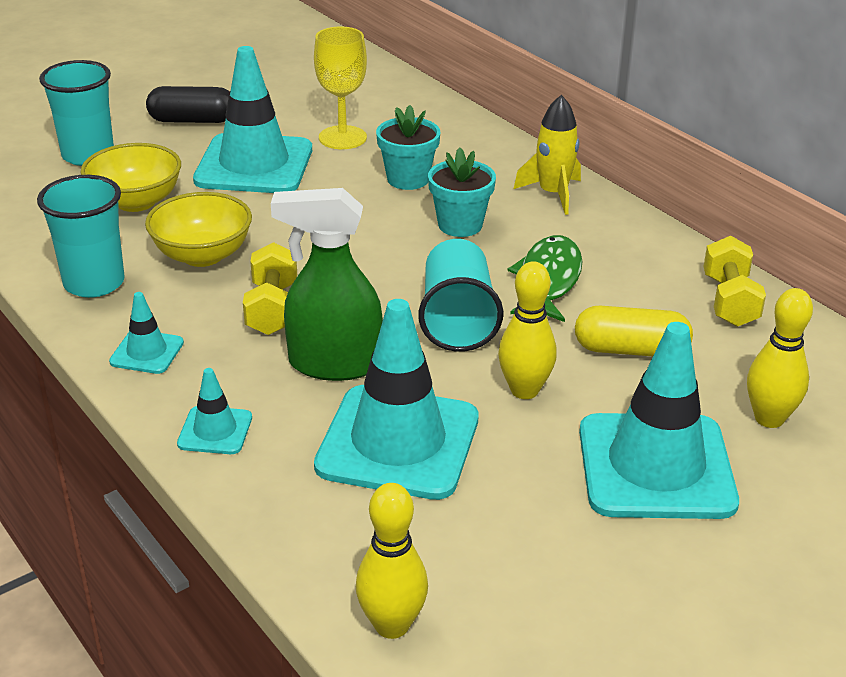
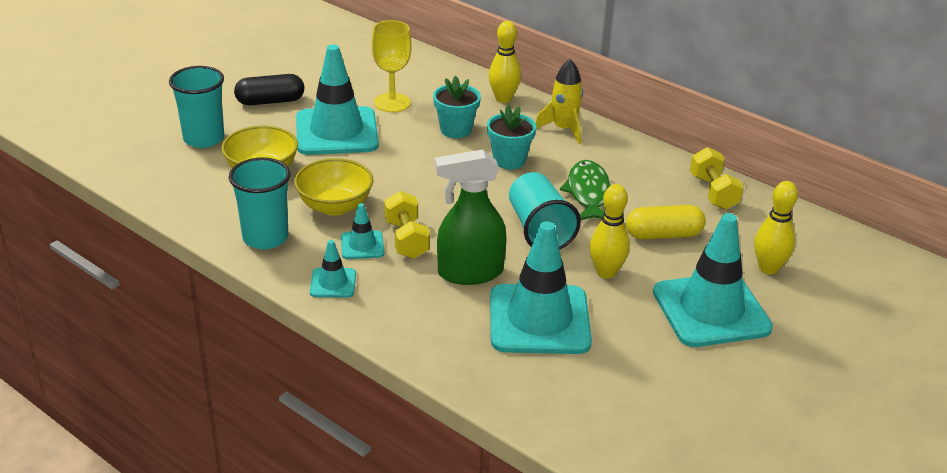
camera: 15 degrees left, 0 degrees up
turquoise traffic cone [177,368,252,454] -> turquoise traffic cone moved to [341,203,384,259]
yellow bowling pin [356,483,428,639] -> yellow bowling pin moved to [489,21,521,103]

